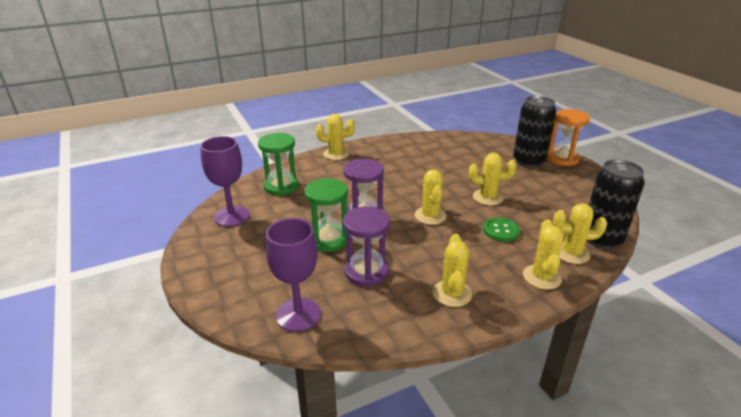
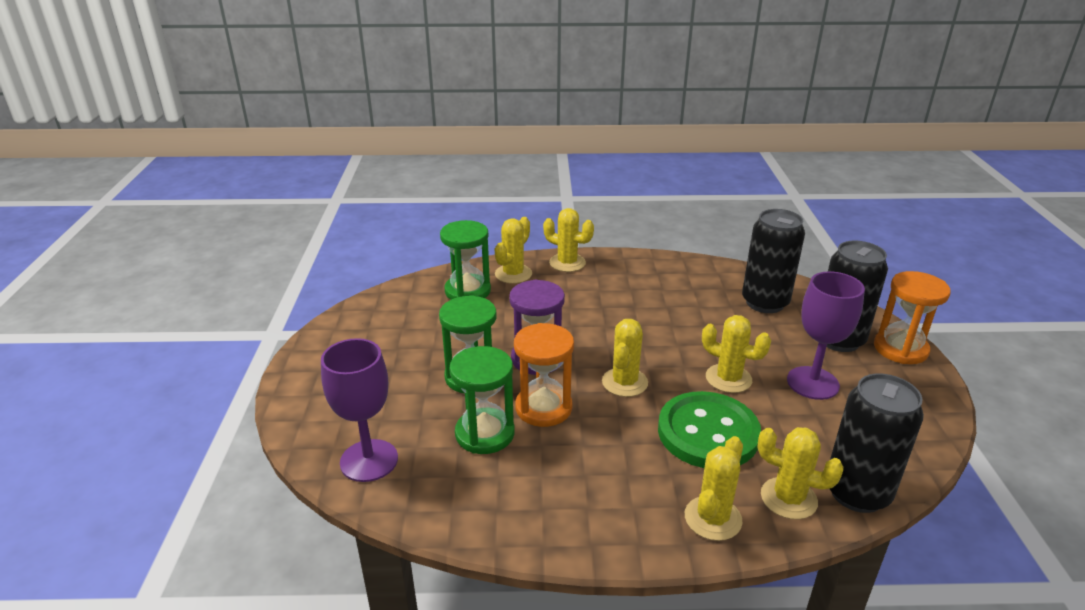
camera: 25 degrees right, 0 degrees up
purple goblet [200,136,250,227] -> purple goblet moved to [787,271,865,400]
purple hourglass [343,206,390,287] -> green hourglass [449,346,514,454]
yellow cactus [433,234,472,307] -> yellow cactus moved to [495,217,532,284]
green button [483,217,520,242] -> green button [658,391,761,468], size x1.86
none -> orange hourglass [514,323,574,427]
none -> black can [742,209,805,313]

